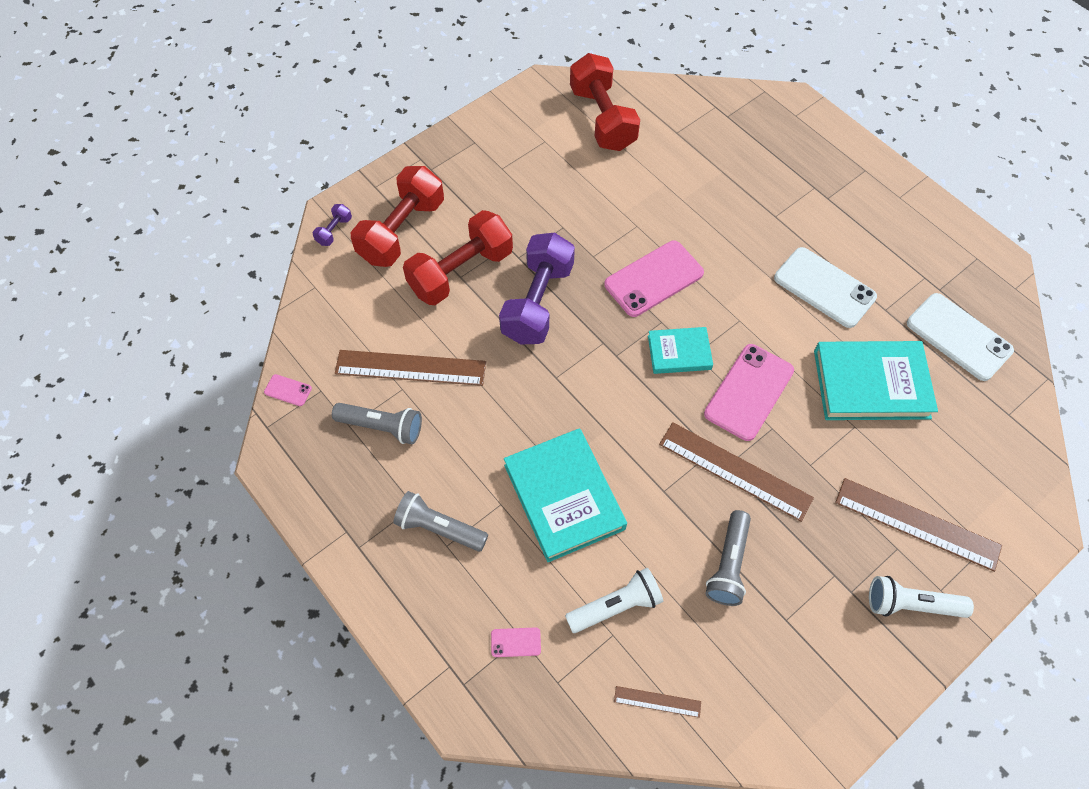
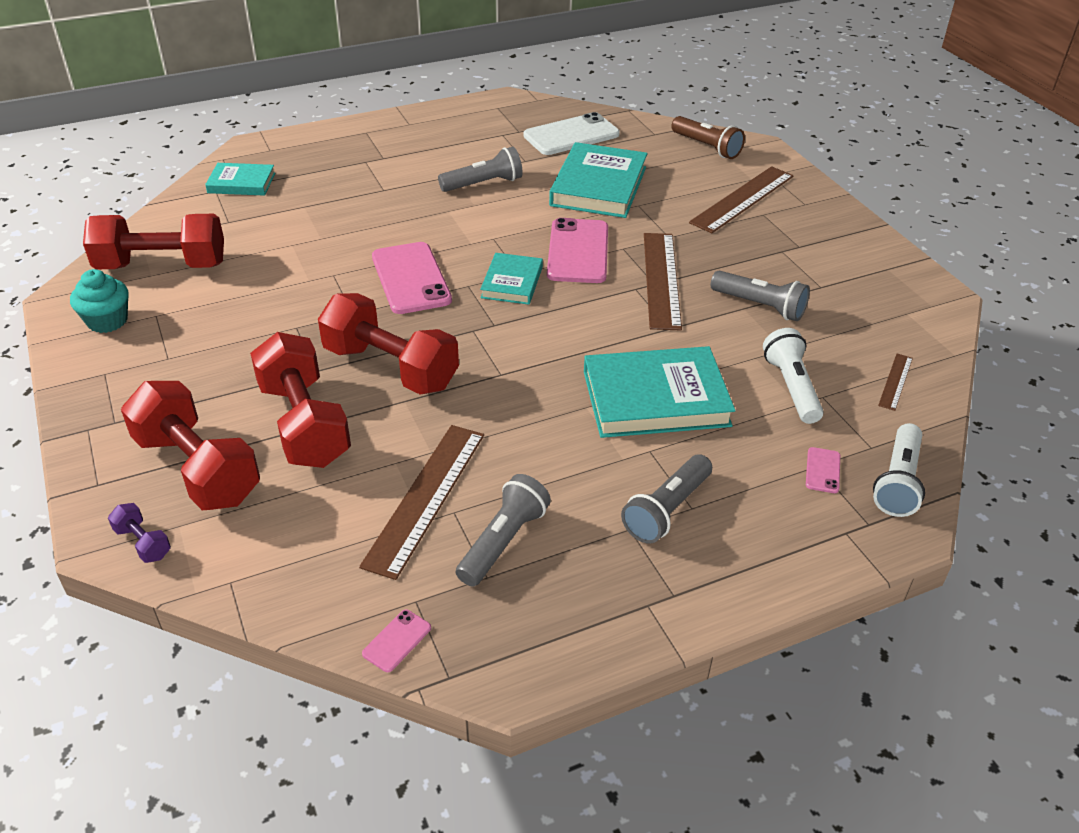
camera: 75 degrees left, 20 degrees down
purple dumbbell [499,233,575,344] -> red dumbbell [318,293,459,395]
brown ruler [659,422,814,522] -> brown ruler turned 45 degrees counterclockwise [644,233,682,330]
pink phone [704,344,794,441] -> pink phone turned 45 degrees clockwise [547,218,608,283]
white phone [774,247,877,328] -> grey flashlight [438,147,523,192]
white flashlight [869,576,974,618] -> white flashlight moved to [873,423,925,517]
none -> turquoise cupcake [70,269,129,333]
none -> turquoise book [205,163,275,196]
none -> brown flashlight [671,116,745,159]

